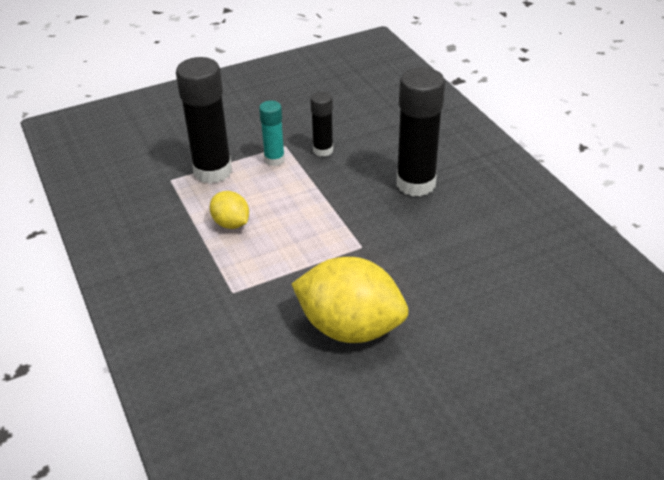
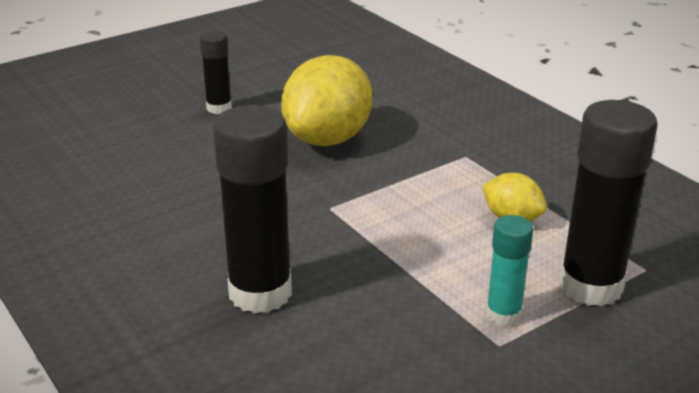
camera: 170 degrees right, 10 degrees down
yellow lemon [292,257,408,343] -> yellow lemon turned 75 degrees counterclockwise [281,55,373,146]
black glue stick [310,92,333,157] -> black glue stick moved to [200,31,232,114]

